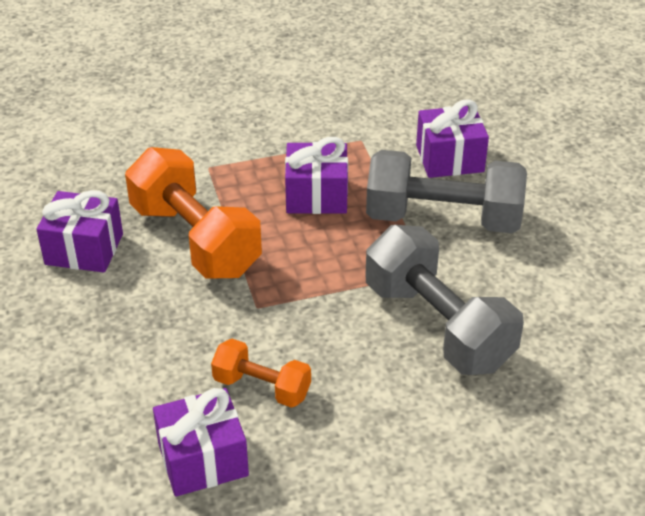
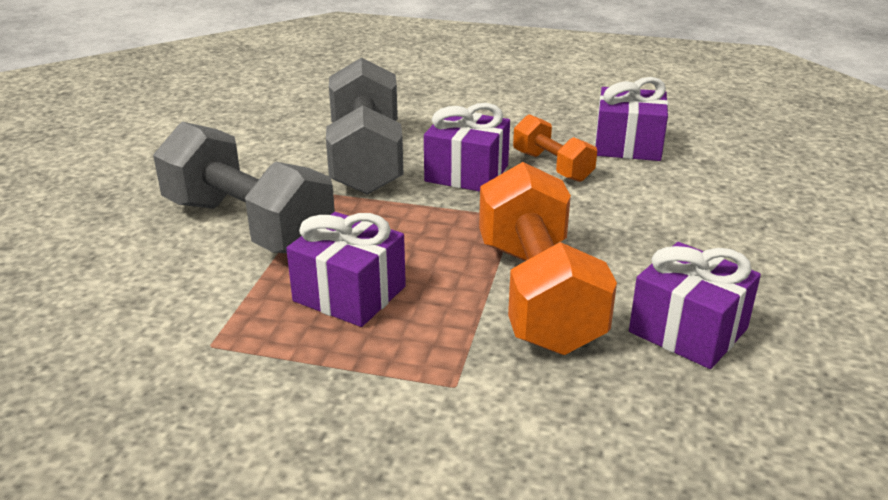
camera: 150 degrees left, 10 degrees down
purple gift [416,99,489,178] -> purple gift moved to [424,103,510,192]

